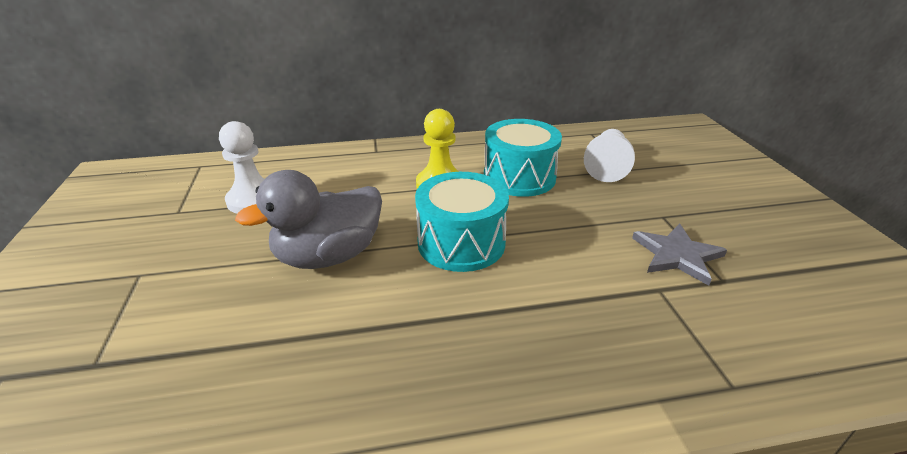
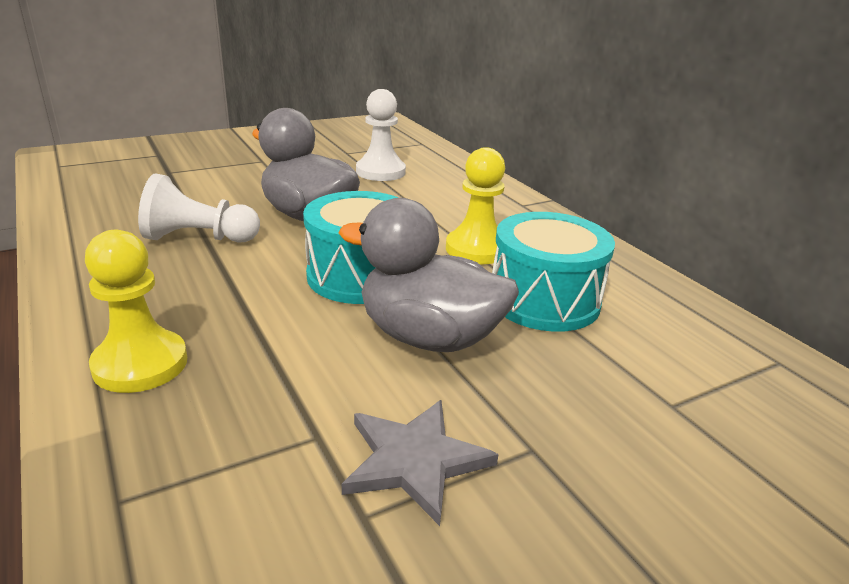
camera: 70 degrees right, 5 degrees down
white pawn [584,129,635,182] -> white pawn moved to [138,173,260,243]
none -> yellow pawn [85,230,187,393]
none -> grey duck [339,198,519,352]

